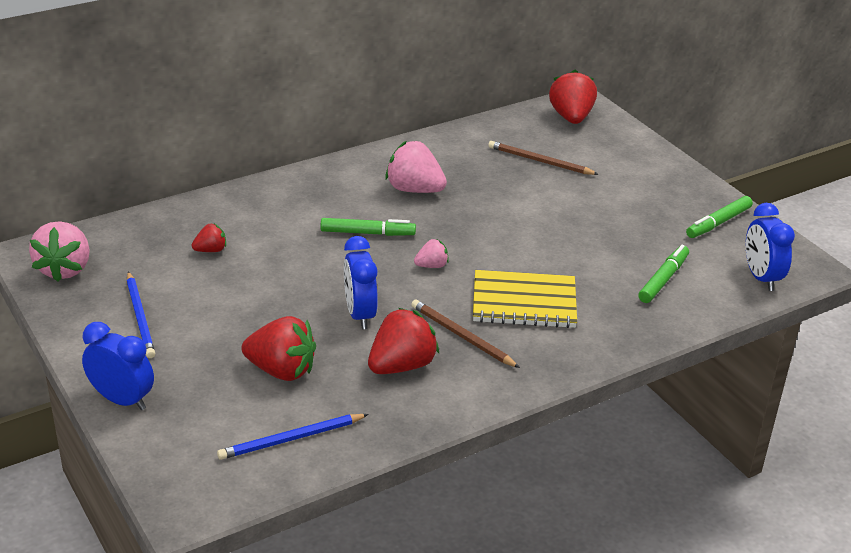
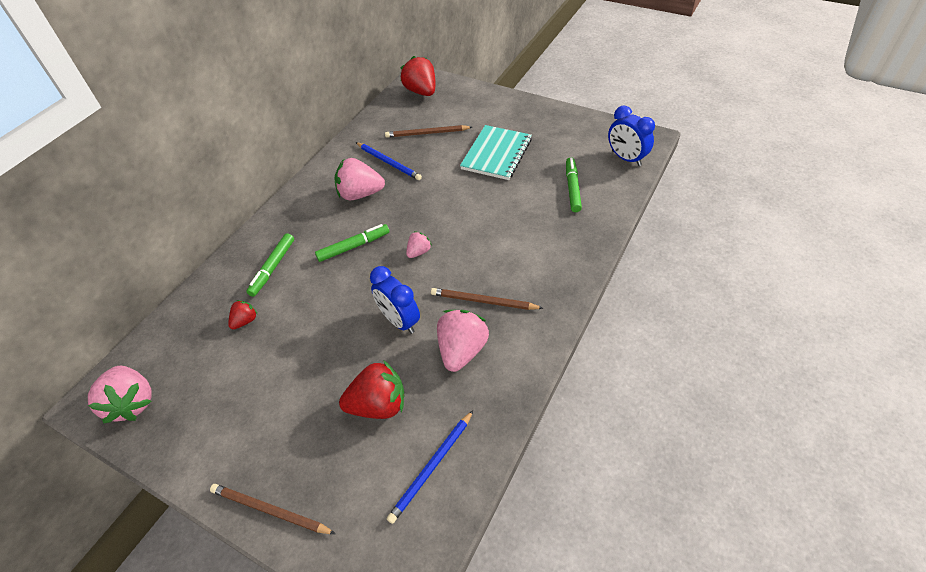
camera: 25 degrees left, 15 degrees up
blue clock [82,322,154,410] -> brown pencil [210,484,335,534]
blue pencil [127,271,155,358] -> blue pencil moved to [356,142,422,180]
red strawberry [368,308,439,374] -> pink strawberry [437,310,489,372]
yellow notebook [473,270,577,328] -> none
green marker [686,196,753,238] -> green marker moved to [246,233,294,297]
none -> turquoise notebook [460,125,532,180]

